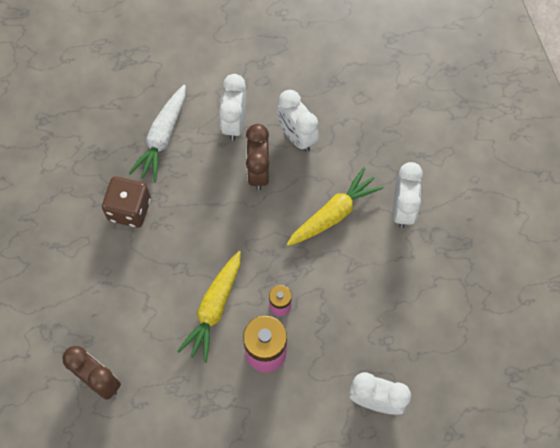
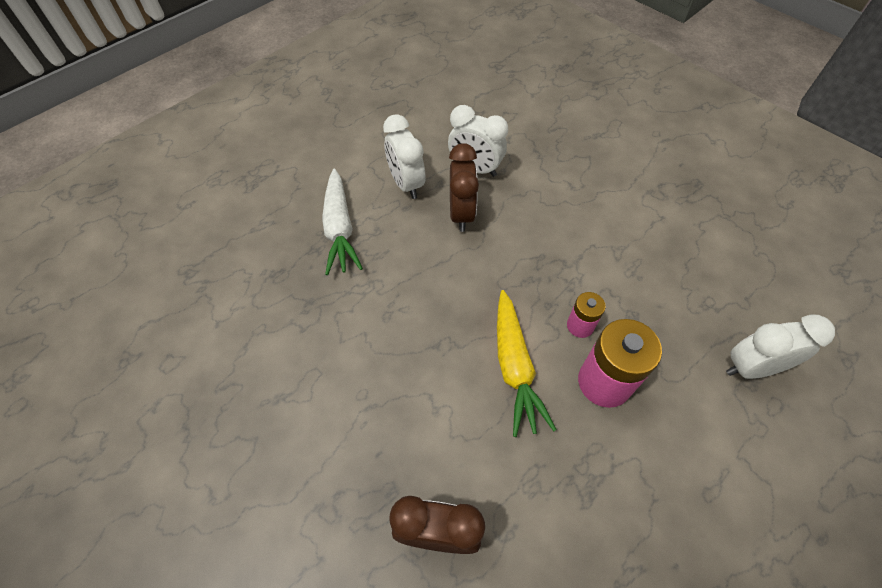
camera: 30 degrees left, 10 degrees down
brown dice [102,176,151,228] -> none
brown clock [246,124,269,190] -> brown clock turned 150 degrees counterclockwise [449,143,479,232]
yellow carrot [286,167,384,246] -> none
white clock [393,162,423,228] -> none

